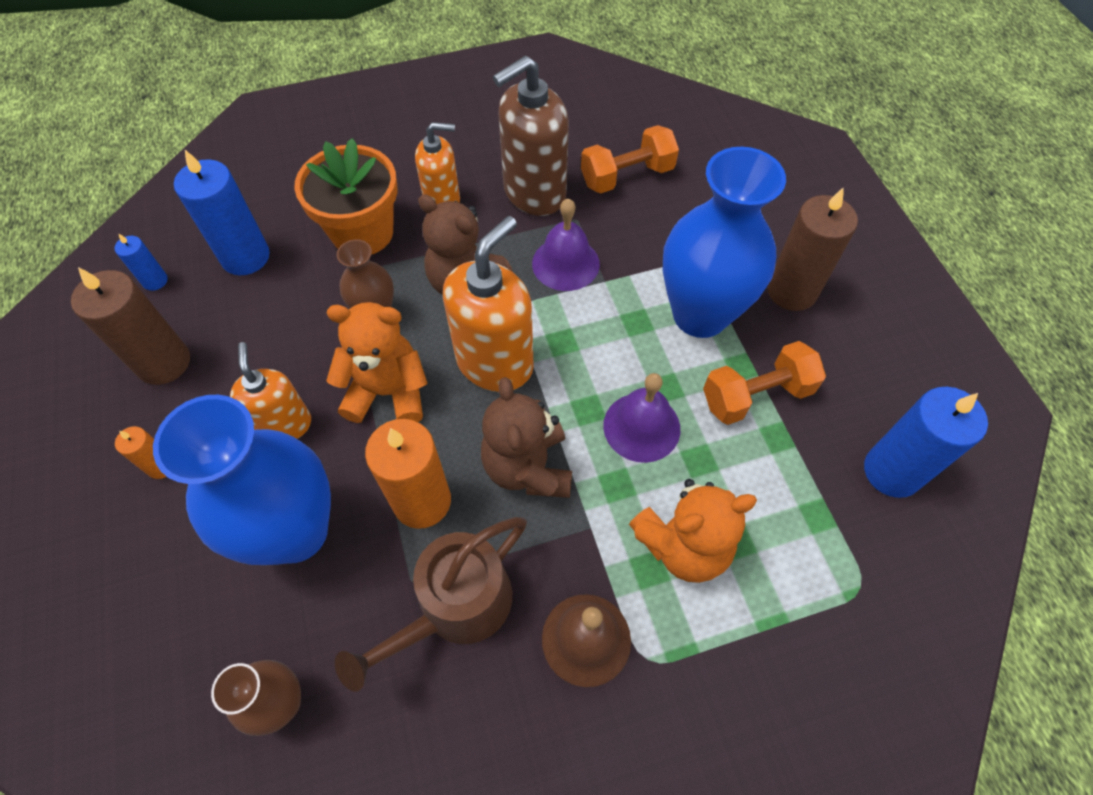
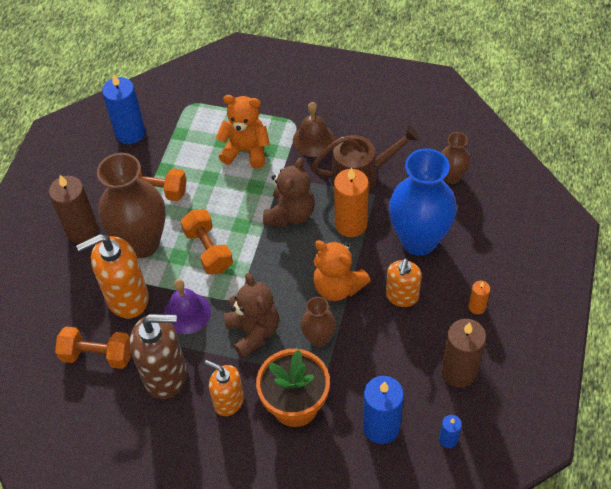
camera: 145 degrees left, 5 degrees down
orange soap dispenser [443,216,534,392] -> orange soap dispenser moved to [76,234,149,318]
purple bell [603,373,680,463] -> none
blue vase [663,147,786,338] -> brown vase [97,153,166,258]
none -> orange dumbbell [181,209,233,275]

